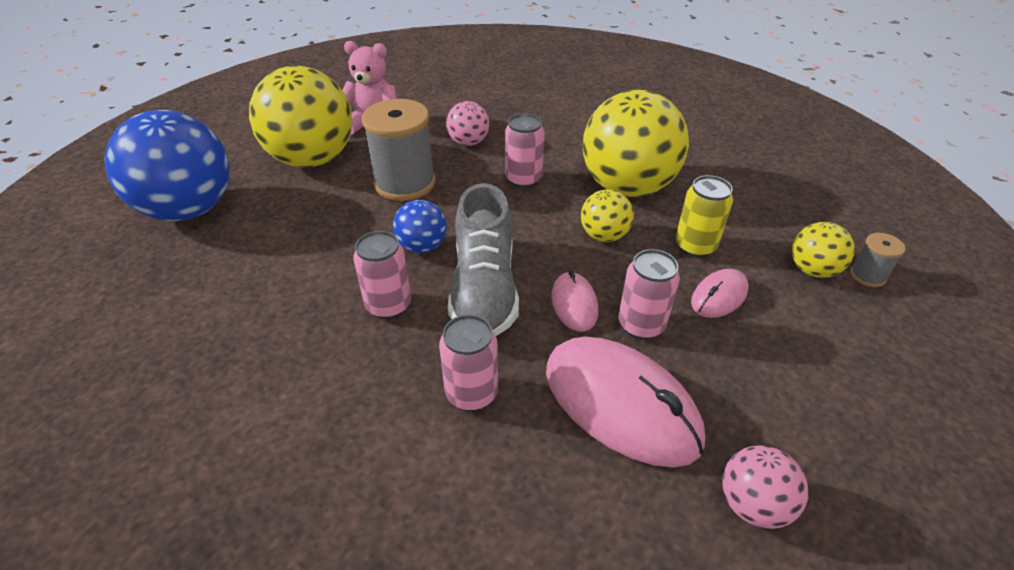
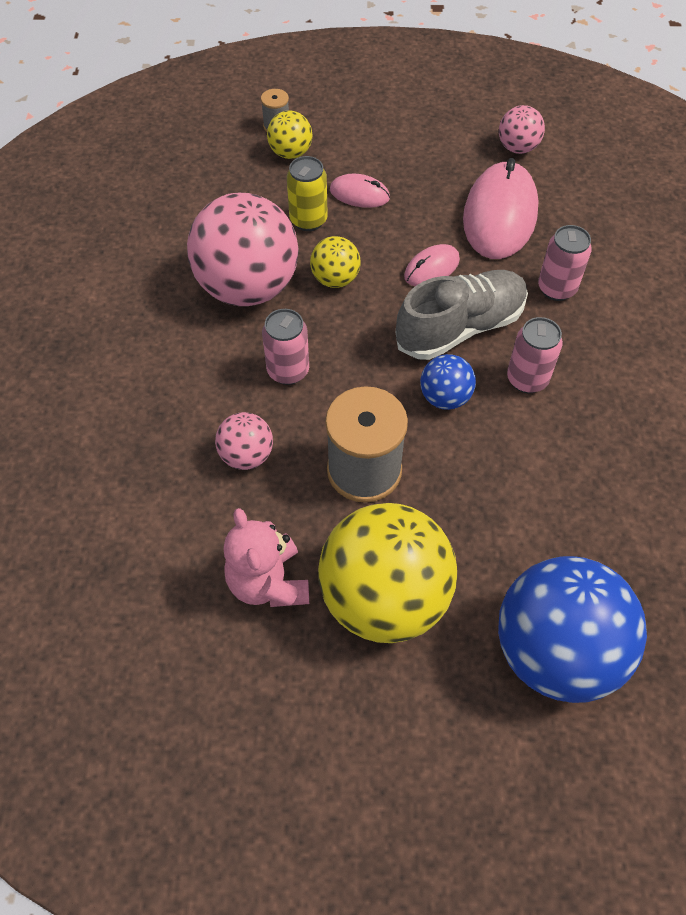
camera: 120 degrees left, 15 degrees up
yellow ball [583,90,689,197] -> pink ball [187,192,299,306]
pink can [618,249,680,340] -> none

